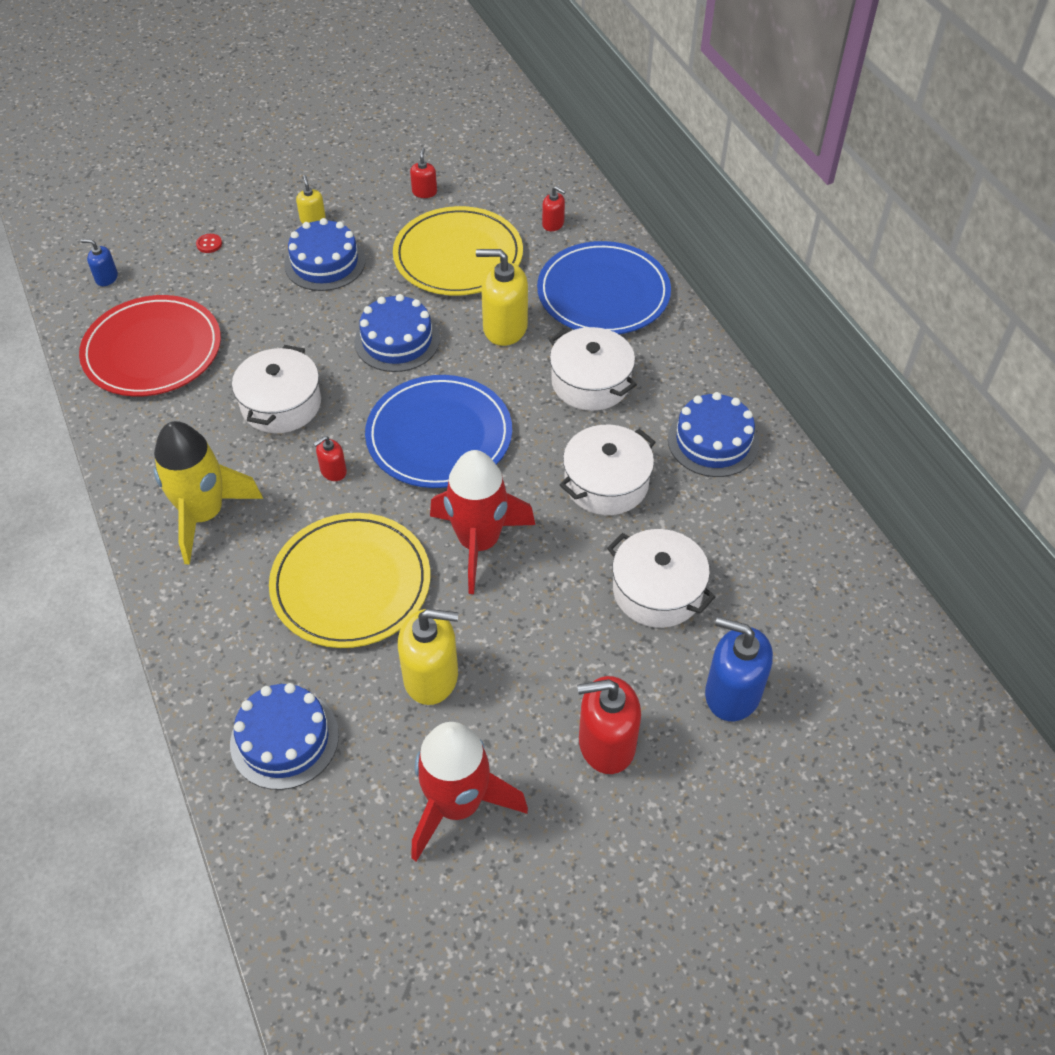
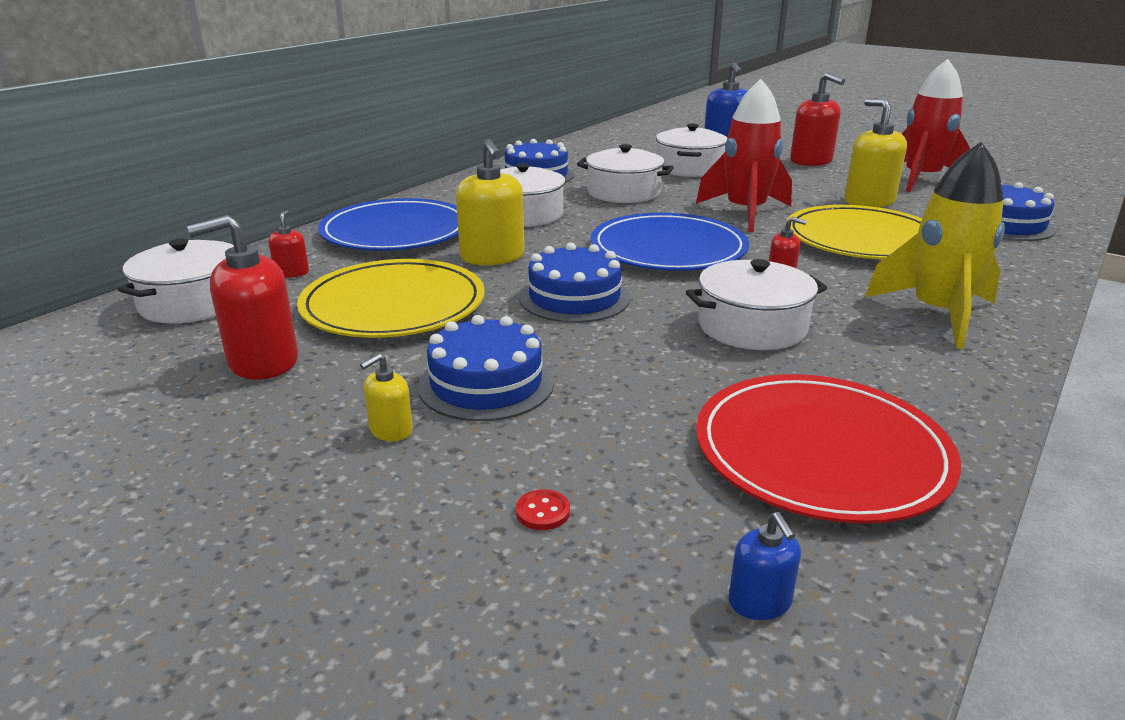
camera: 120 degrees left, 25 degrees down
red soap dispenser [410,148,437,198] -> red soap dispenser [187,215,298,380], size x1.99
none -> white pot [118,238,234,323]

